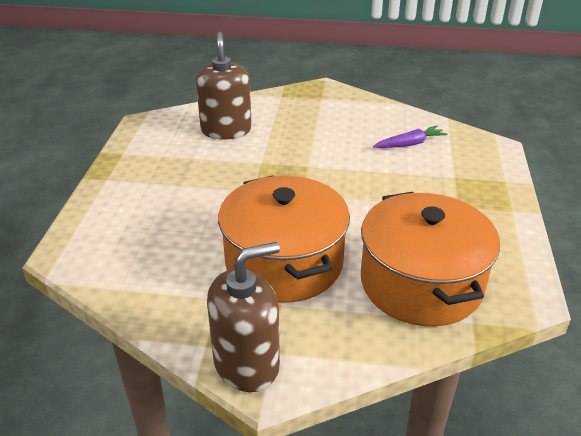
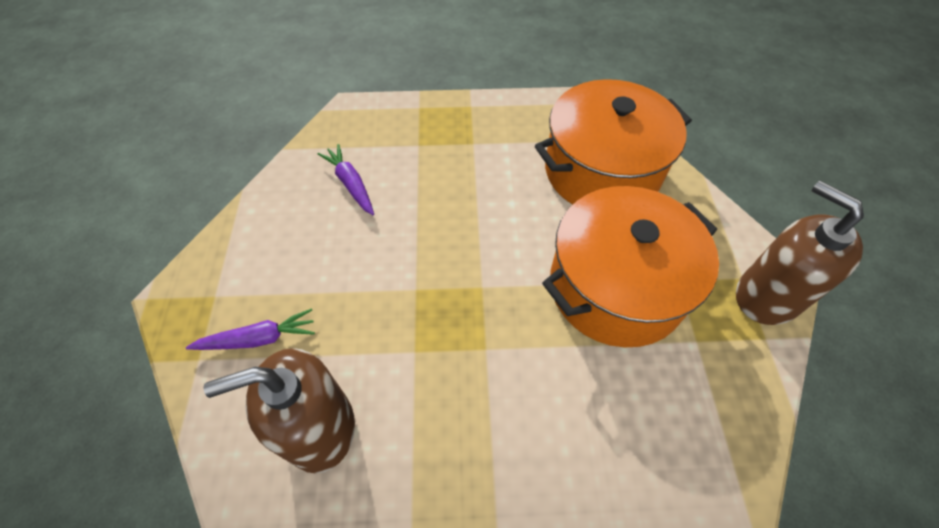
camera: 100 degrees left, 20 degrees up
none -> purple carrot [186,308,315,350]

